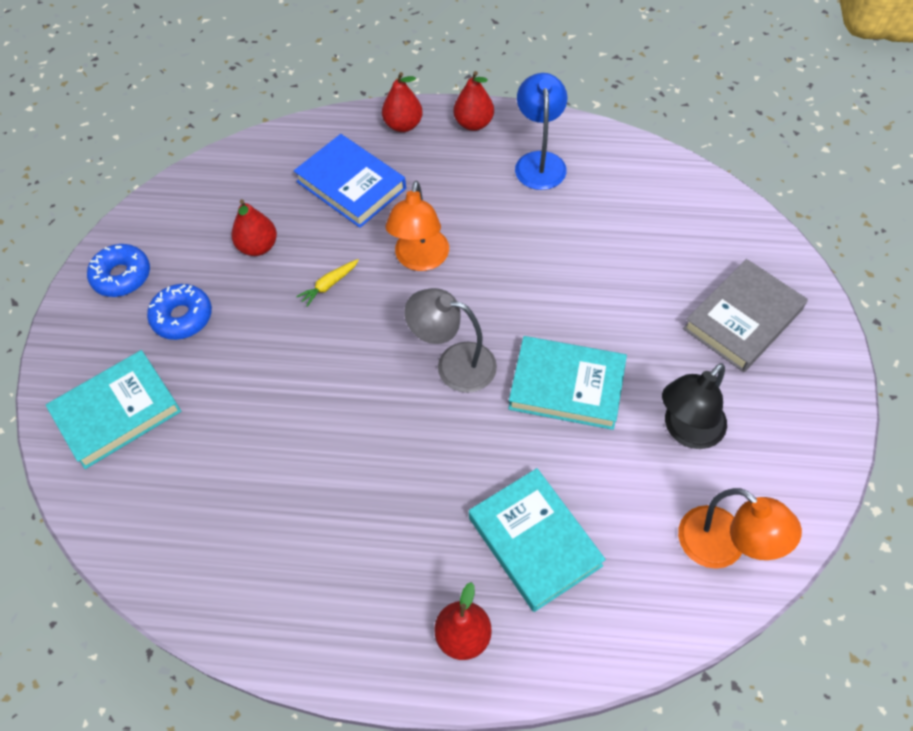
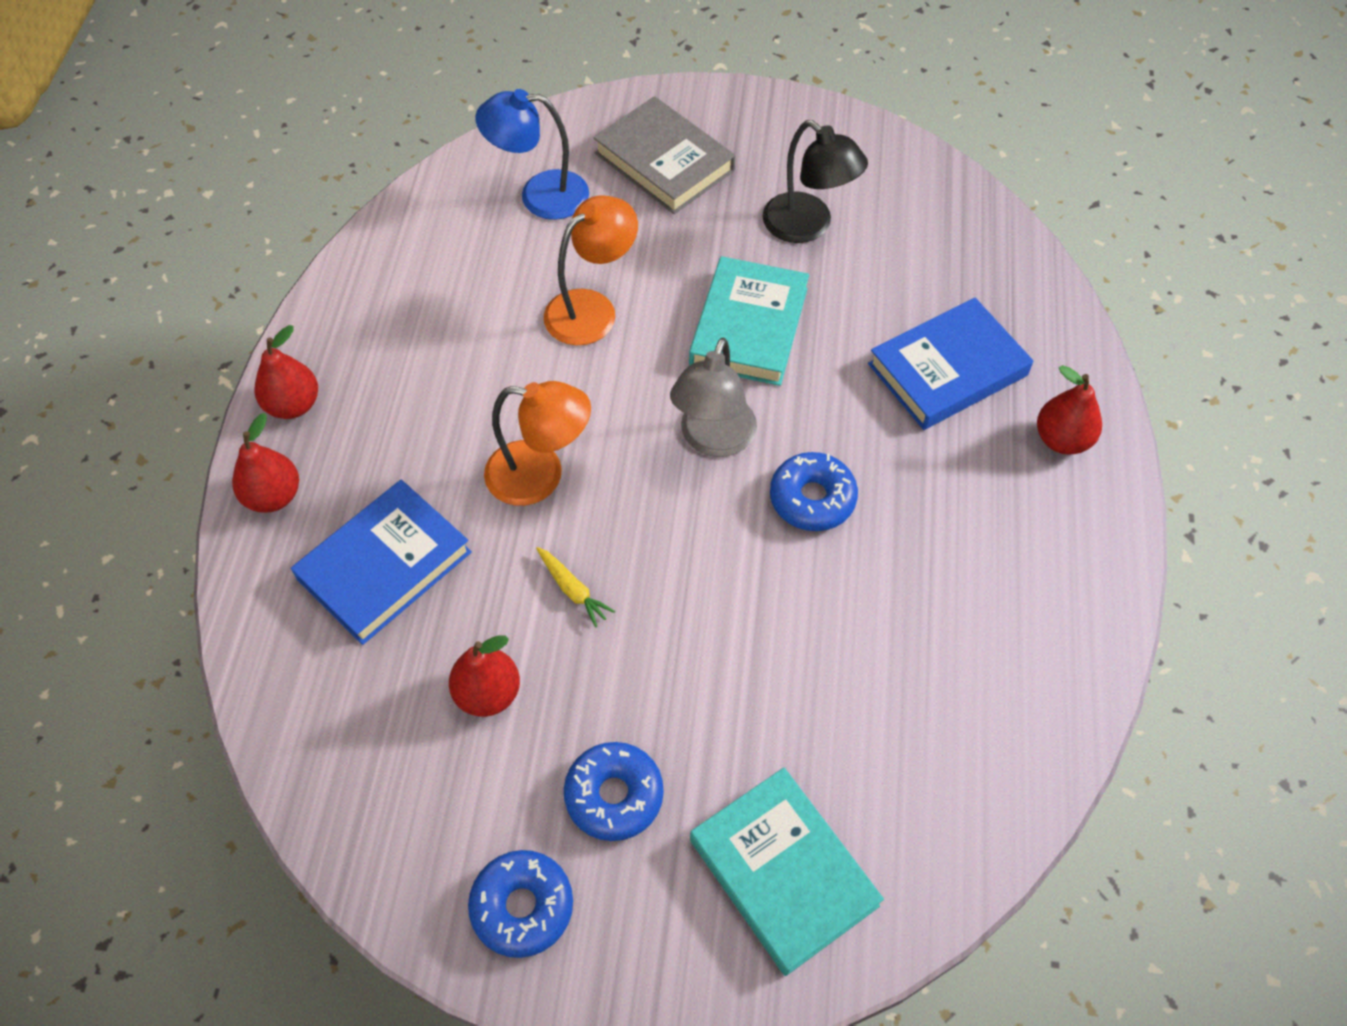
camera: 90 degrees left, 0 degrees up
turquoise book [469,468,606,612] -> blue book [868,298,1033,430]
blue lamp [515,73,568,190] -> blue lamp moved to [475,89,589,220]
orange lamp [678,488,802,569] -> orange lamp moved to [544,195,638,345]
none -> blue donut [770,452,858,531]

